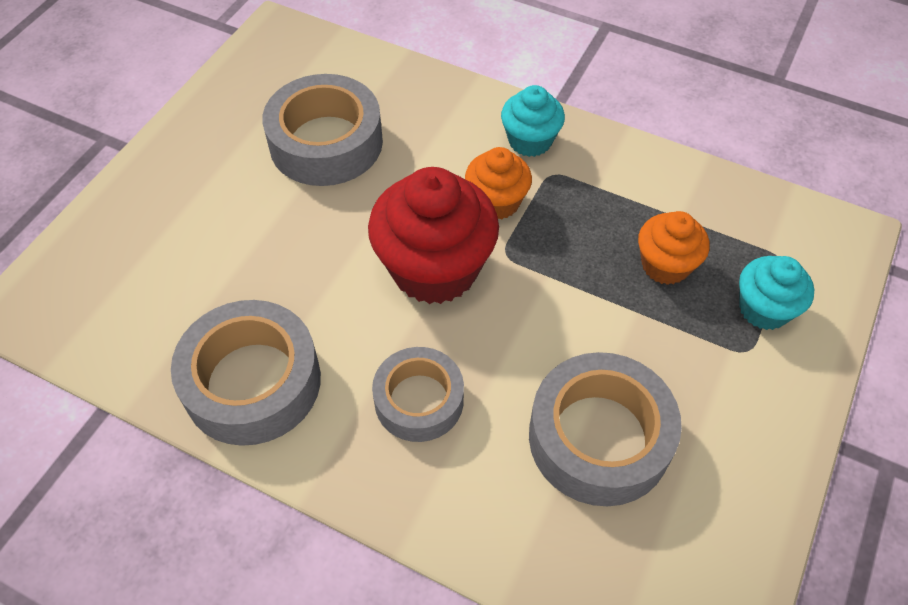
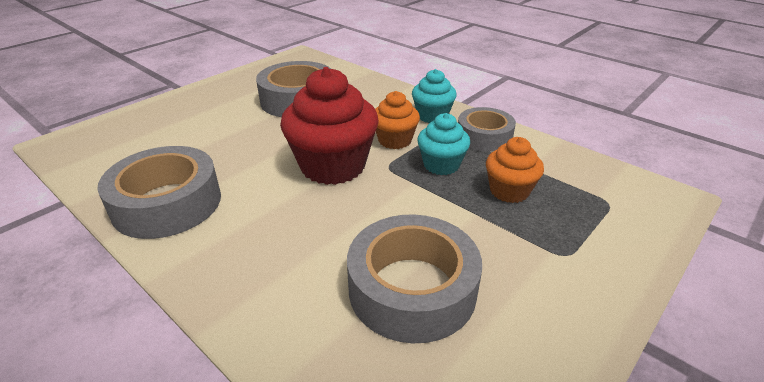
camera: 15 degrees right, 20 degrees down
grey tape [372,347,464,442] -> grey tape moved to [458,107,516,152]
turquoise cupcake [739,256,814,330] -> turquoise cupcake moved to [417,113,470,175]

